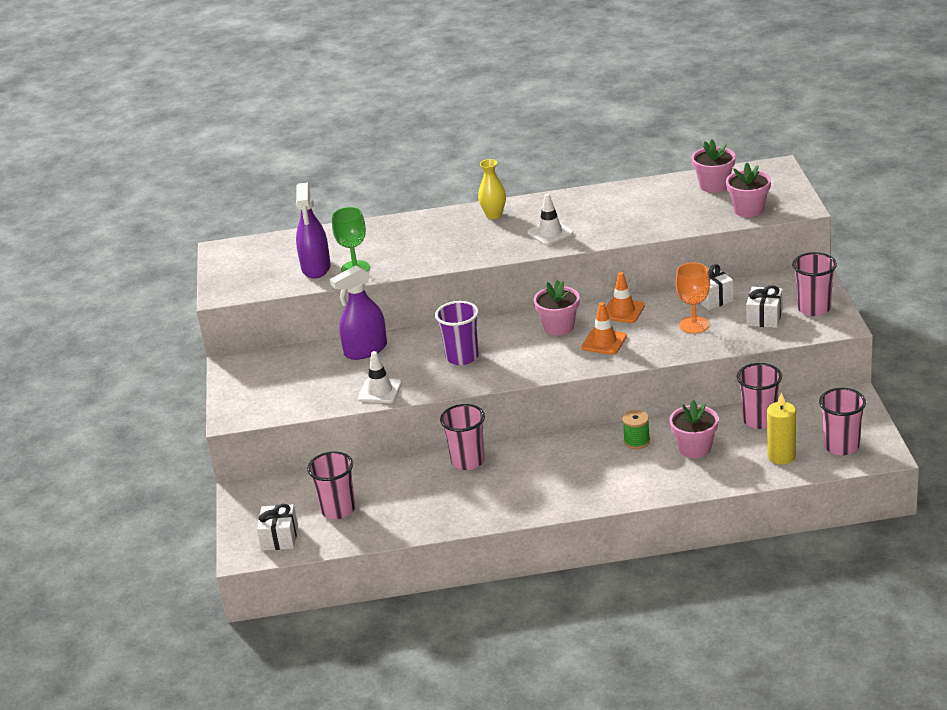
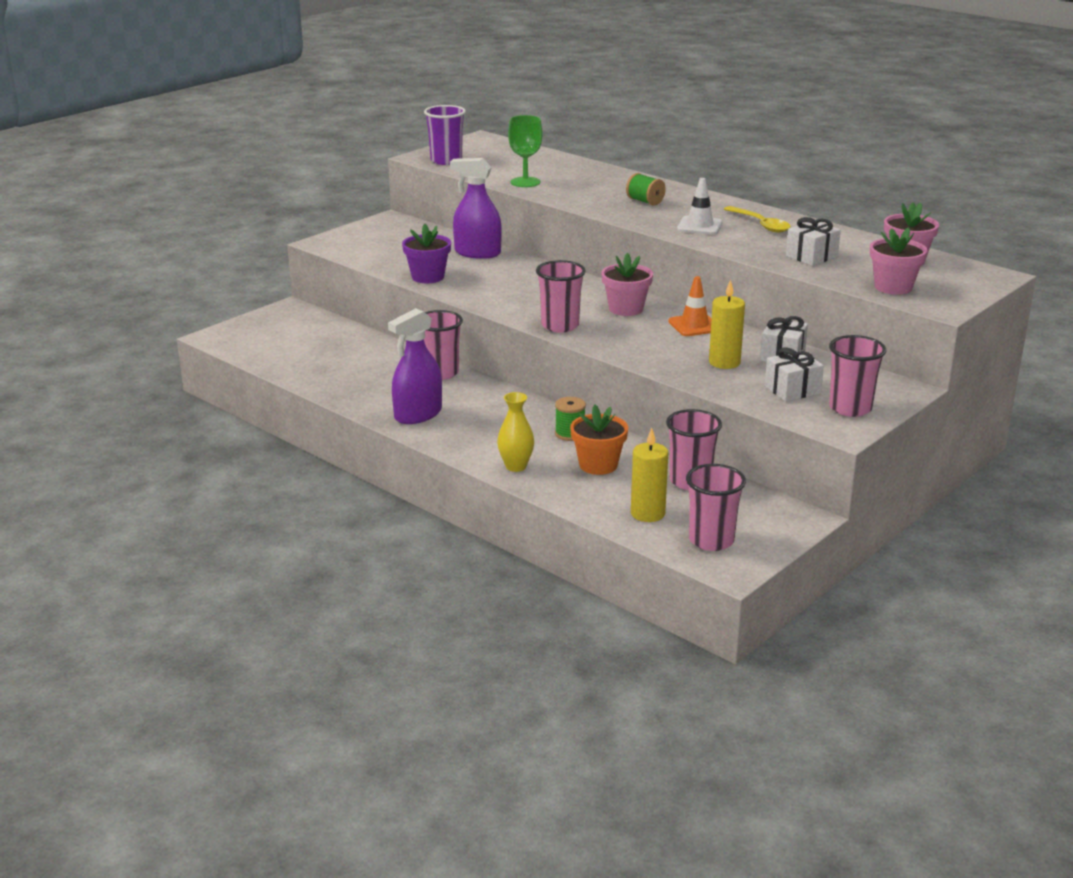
camera: 45 degrees right, 5 degrees down
white gift [257,504,298,551] -> white gift moved to [786,217,841,266]
purple spray bottle [296,183,331,278] -> purple spray bottle moved to [388,308,442,424]
pink cup [307,451,355,519] -> pink cup moved to [536,260,586,333]
white traffic cone [358,351,402,403] -> purple flower pot [402,224,451,283]
purple cup [435,301,479,365] -> purple cup moved to [424,105,466,165]
yellow vase [478,159,506,219] -> yellow vase moved to [497,392,534,472]
orange traffic cone [581,302,627,355] -> none
pink flower pot [669,400,718,458] -> orange flower pot [570,405,628,475]
orange goblet [675,263,710,334] -> yellow candle [709,279,745,369]
none -> green spool [626,173,666,205]
none -> yellow spoon [724,206,791,233]

